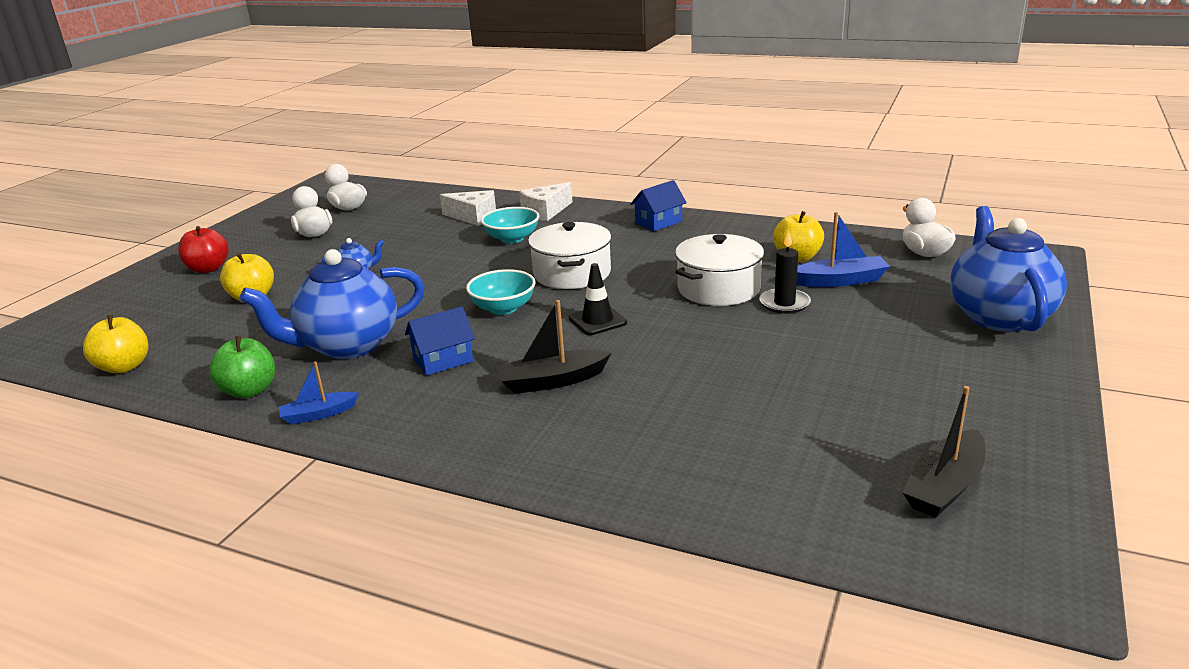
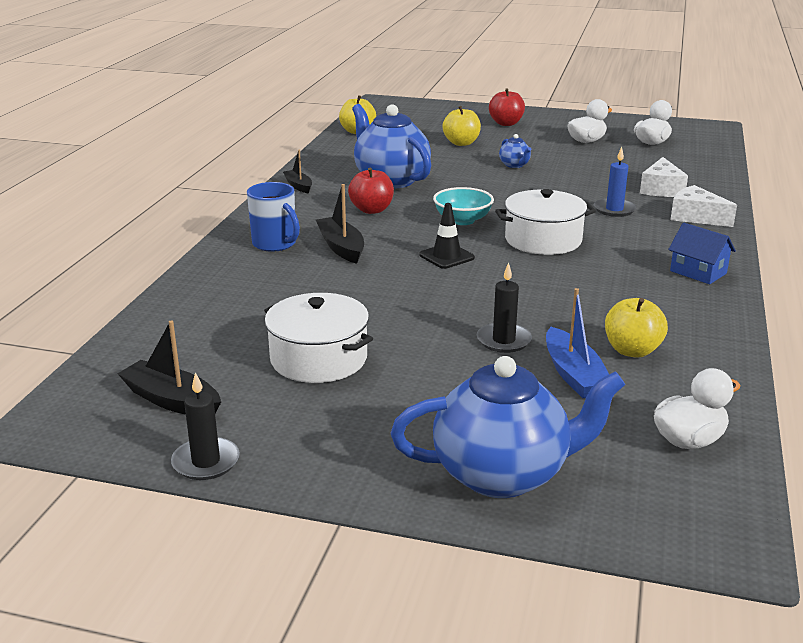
camera: 80 degrees right, 0 degrees up
green apple [209,336,275,398] -> none
blue boat [279,361,359,425] -> black boat [283,150,312,194]
blue house [405,306,475,376] -> red apple [348,167,394,214]
turquoise bowl [481,207,539,243] -> blue candle [594,147,636,217]
white pot [675,234,764,306] -> white pot moved to [264,293,373,383]
none -> black candle [171,372,240,480]
none -> blue mug [247,182,300,252]

